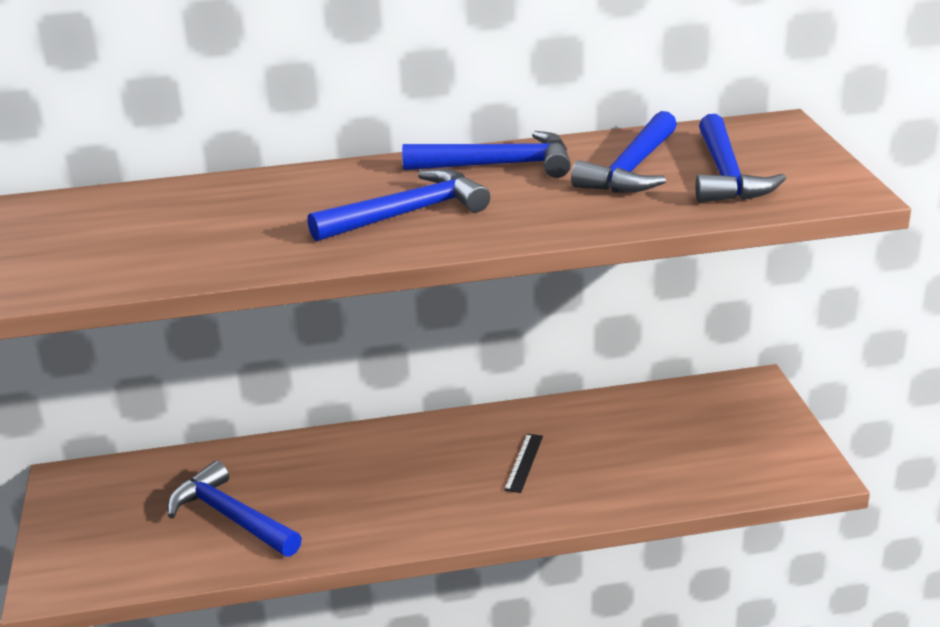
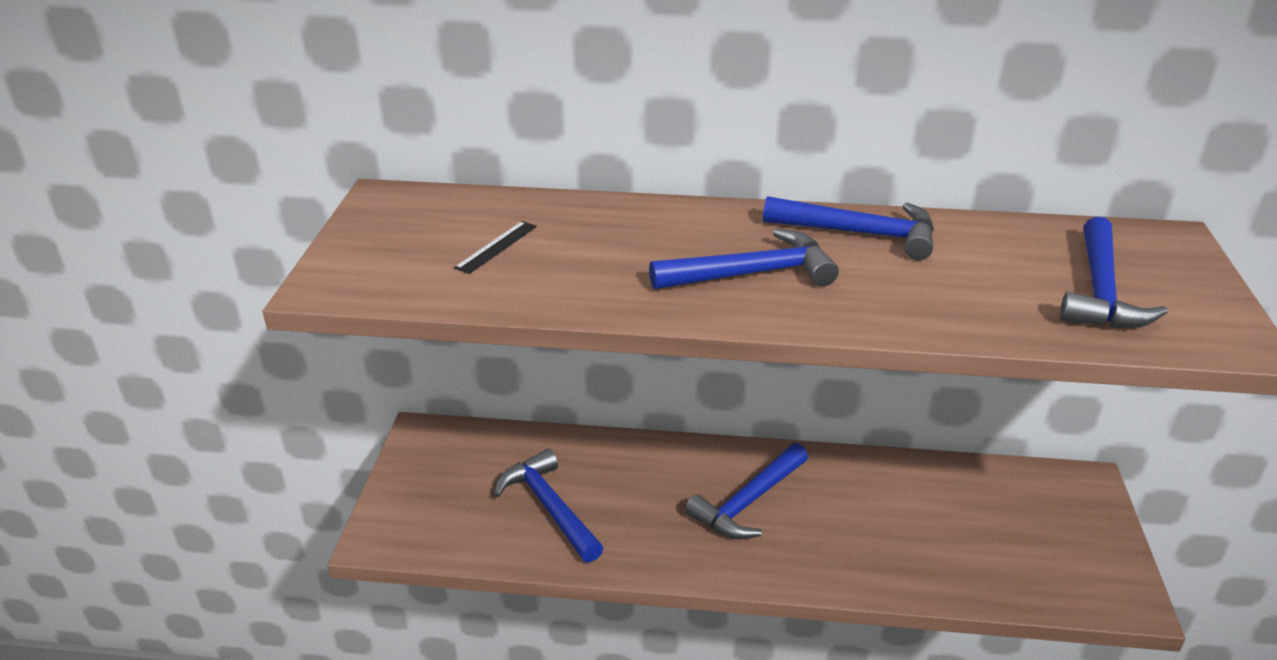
camera: 15 degrees right, 5 degrees up
black ruler [504,434,543,493] -> black ruler moved to [454,221,537,274]
blue hammer [571,111,677,193] -> blue hammer moved to [685,443,808,539]

